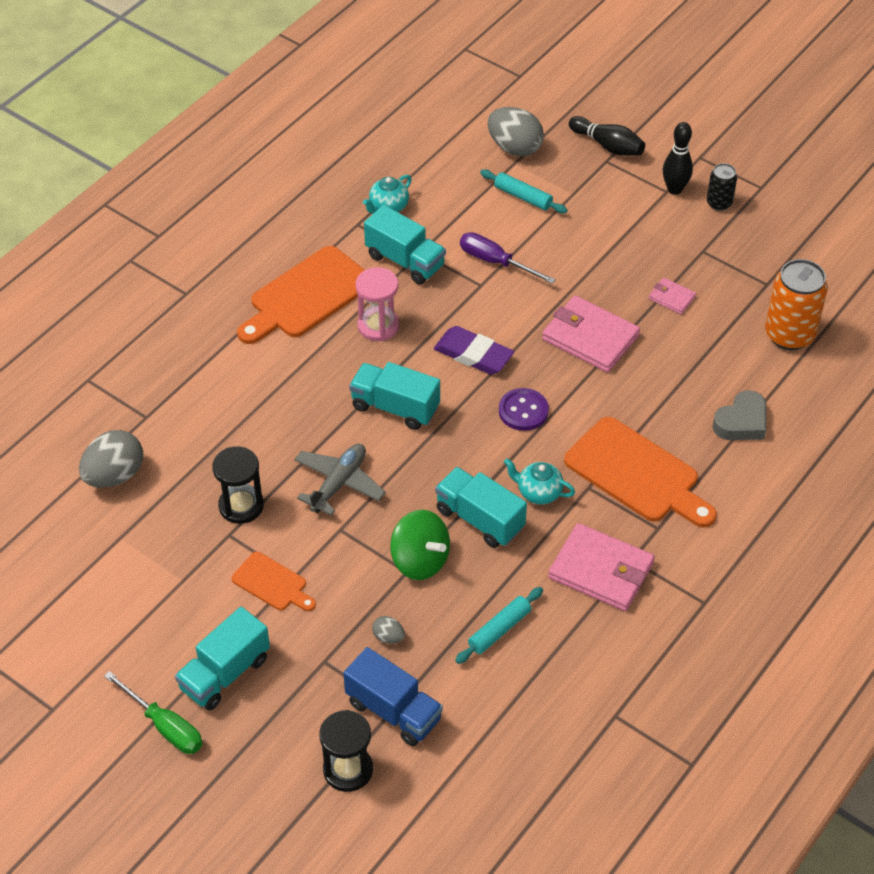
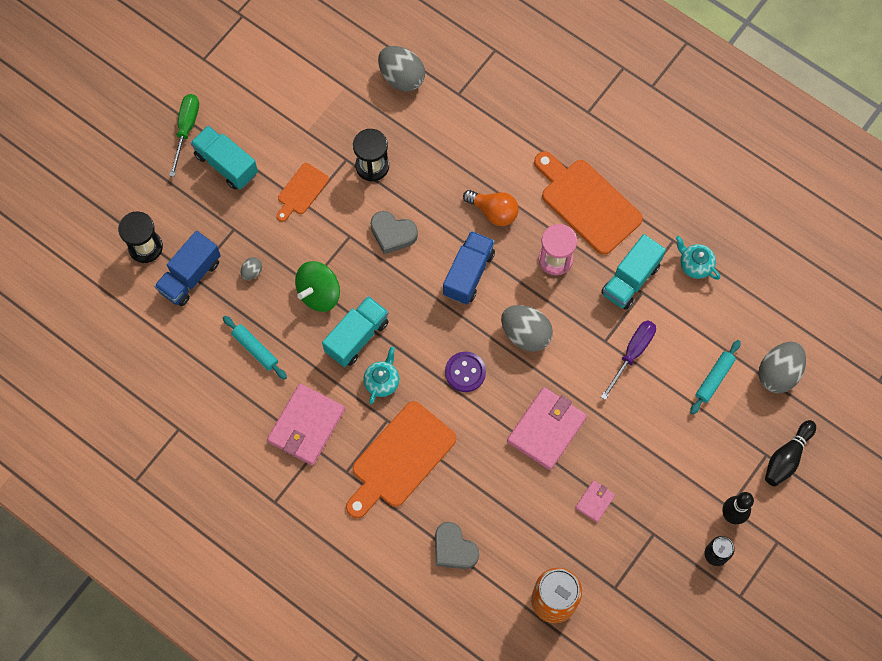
camera: 90 degrees right, 20 degrees up
green screwdriver [104,671,203,754] -> green screwdriver turned 150 degrees clockwise [169,94,199,177]
grey plane [294,444,386,515] -> grey heart [370,211,418,254]
turquoise truck [349,362,440,430] -> blue truck [443,231,495,305]
purple eraser [434,326,514,375] -> grey egg [501,305,553,352]
none -> orange light bulb [463,190,519,226]

